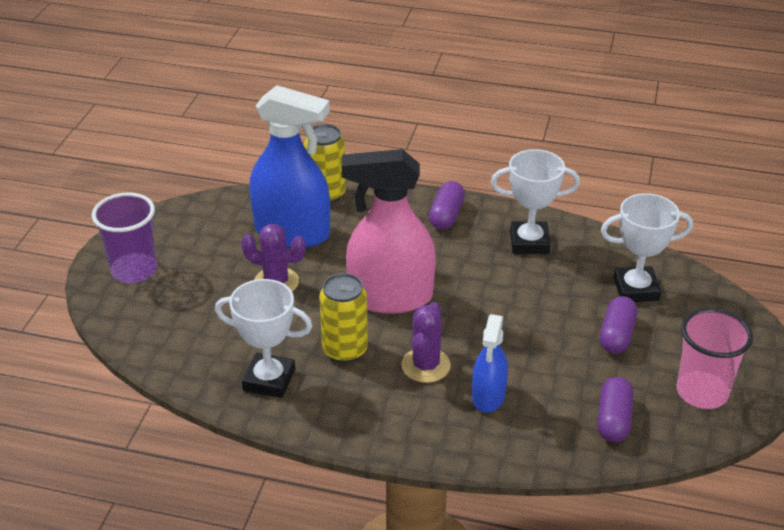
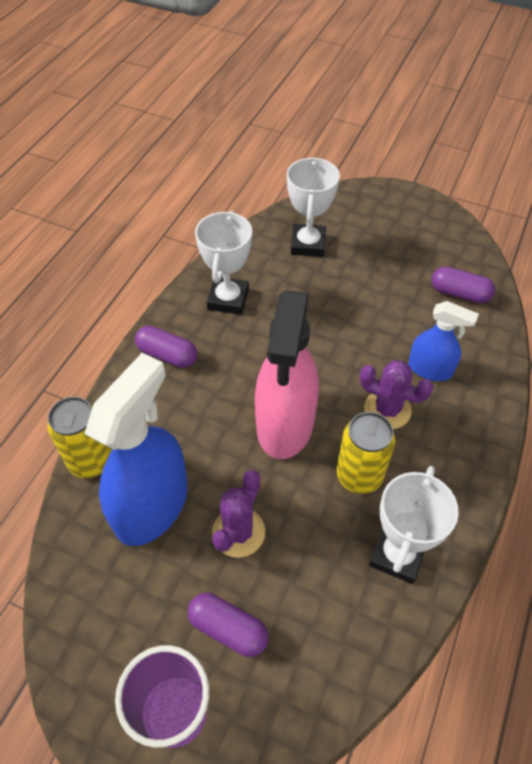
camera: 80 degrees left, 15 degrees up
purple capsule [600,296,637,354] -> purple capsule moved to [188,593,269,657]
pink cup [677,308,753,409] -> none

